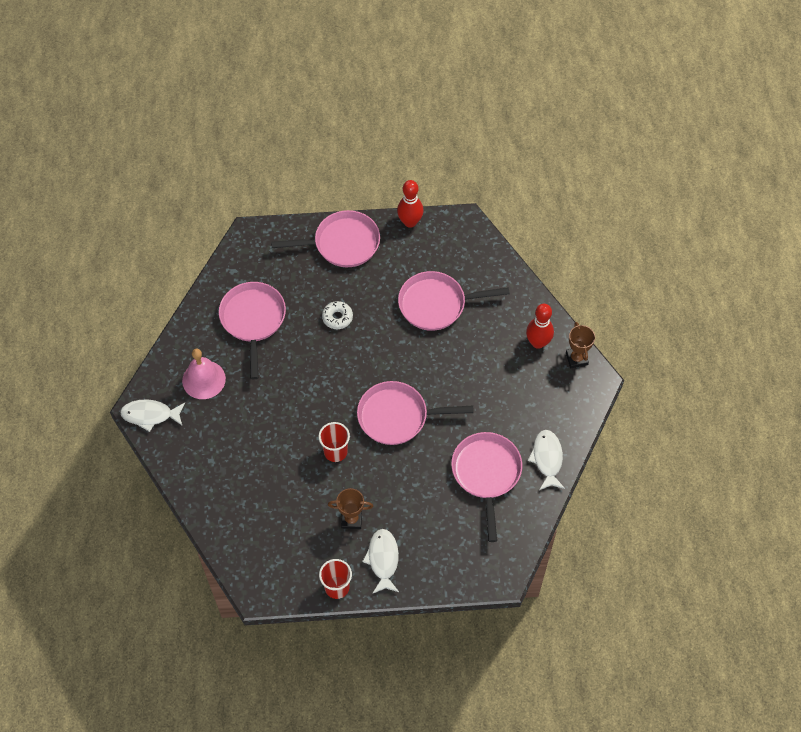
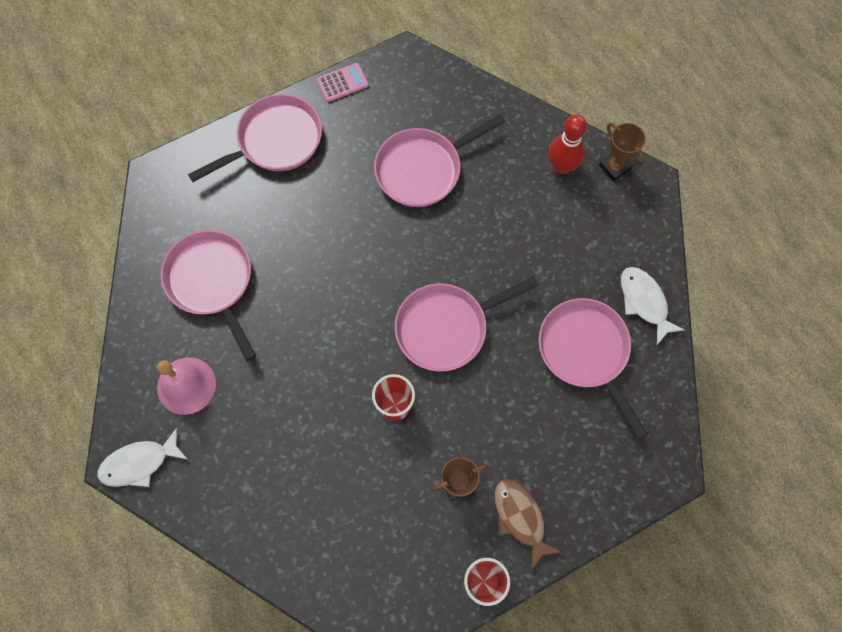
camera: 25 degrees left, 10 degrees up
white donut [322,301,353,329] -> none
white fish [362,529,399,594] -> brown fish [495,479,562,570]
red bowling pin [397,180,423,228] -> pink calculator [317,63,368,102]

